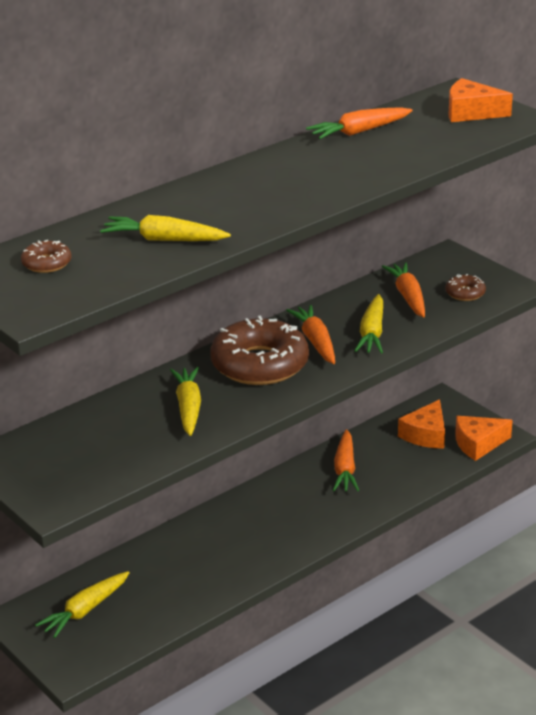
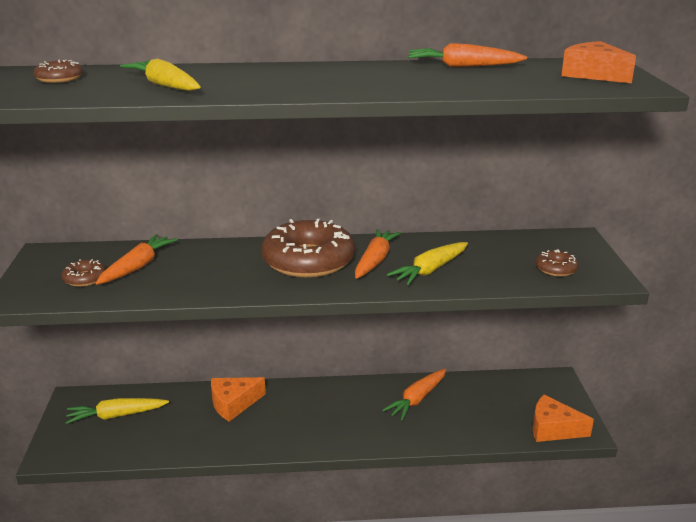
camera: 35 degrees right, 5 degrees down
yellow carrot [170,367,201,436] -> none
orange carrot [382,262,425,318] -> orange carrot moved to [96,234,178,284]
orange cheese [398,399,445,449] -> orange cheese moved to [211,377,266,421]
none -> brown donut [61,259,106,287]

